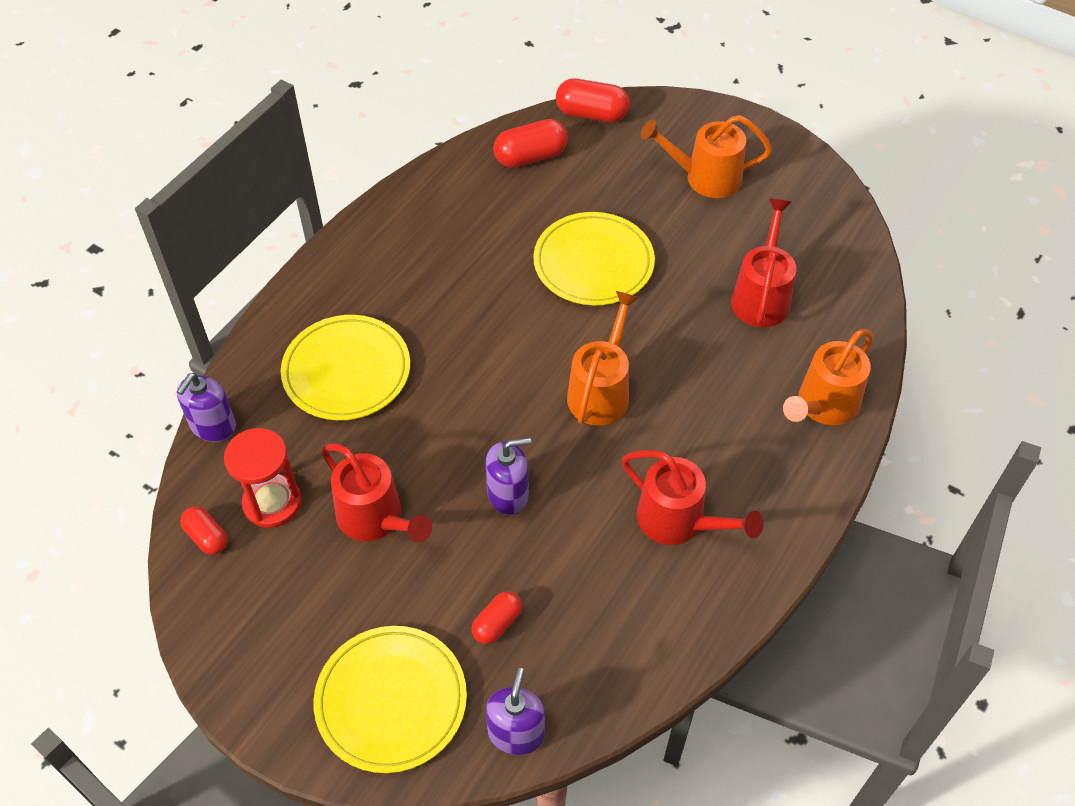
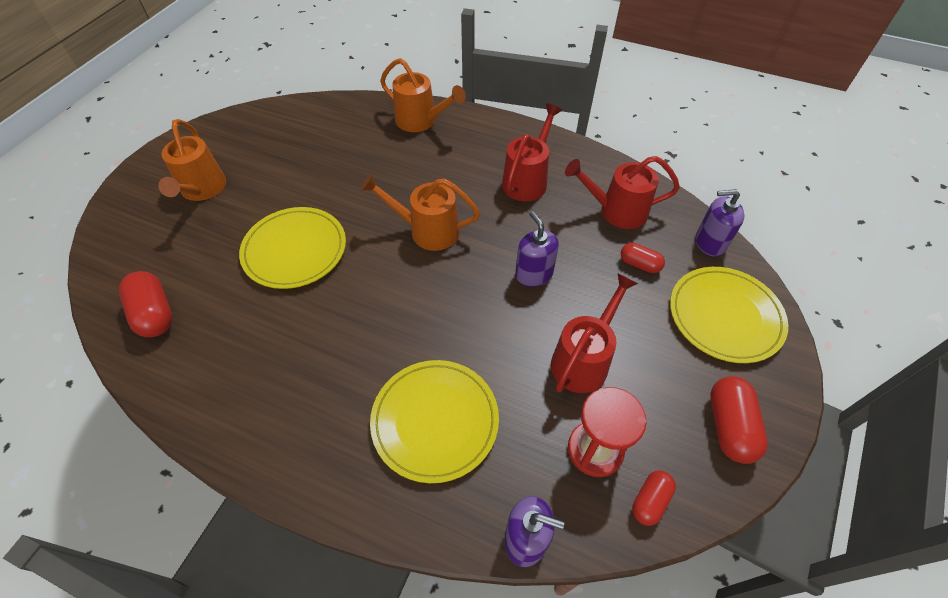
camera: 100 degrees left, 0 degrees up
red capsule [556,79,630,122] -> red capsule moved to [710,376,768,464]
red watering can [731,199,796,327] -> red watering can moved to [565,156,680,229]

